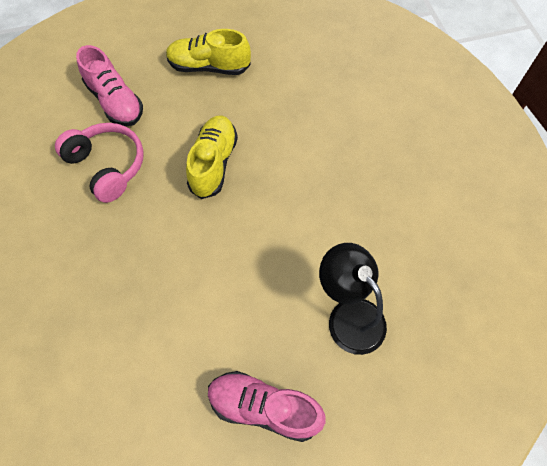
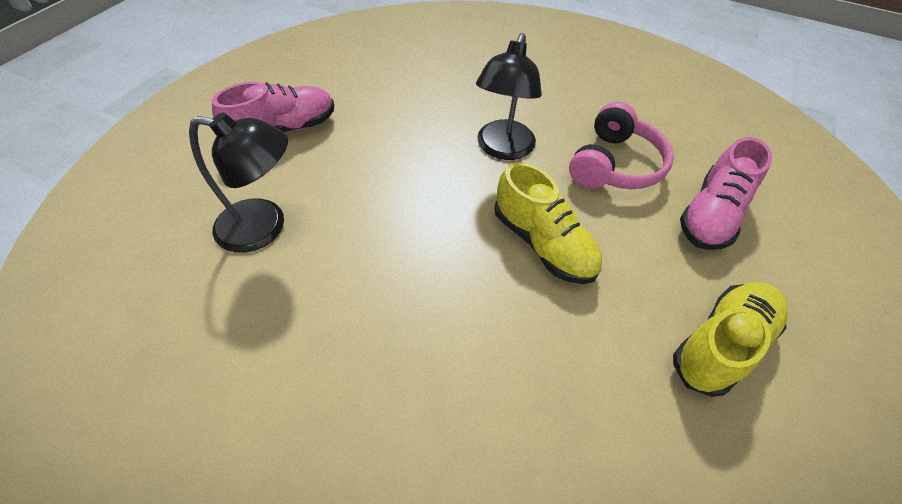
camera: 130 degrees right, 10 degrees down
pink headphones [55,123,144,203] -> pink headphones turned 60 degrees counterclockwise [569,102,674,189]
pink shoe [76,45,143,126] -> pink shoe turned 60 degrees counterclockwise [680,137,772,250]
none -> black lamp [476,33,542,160]

